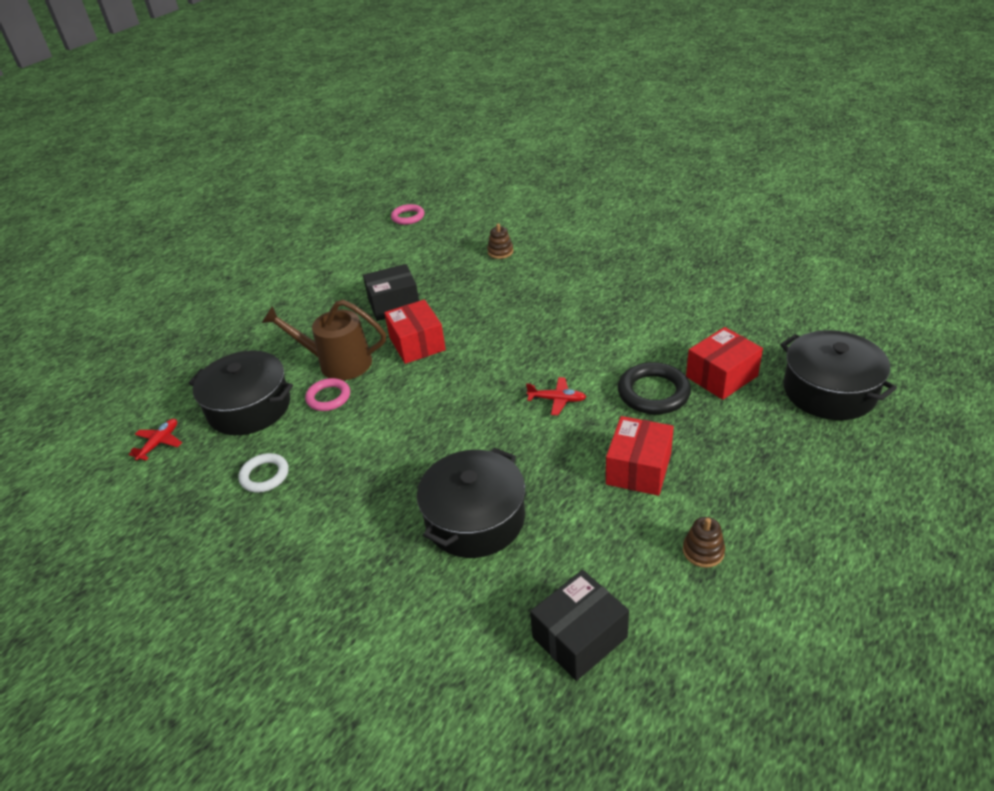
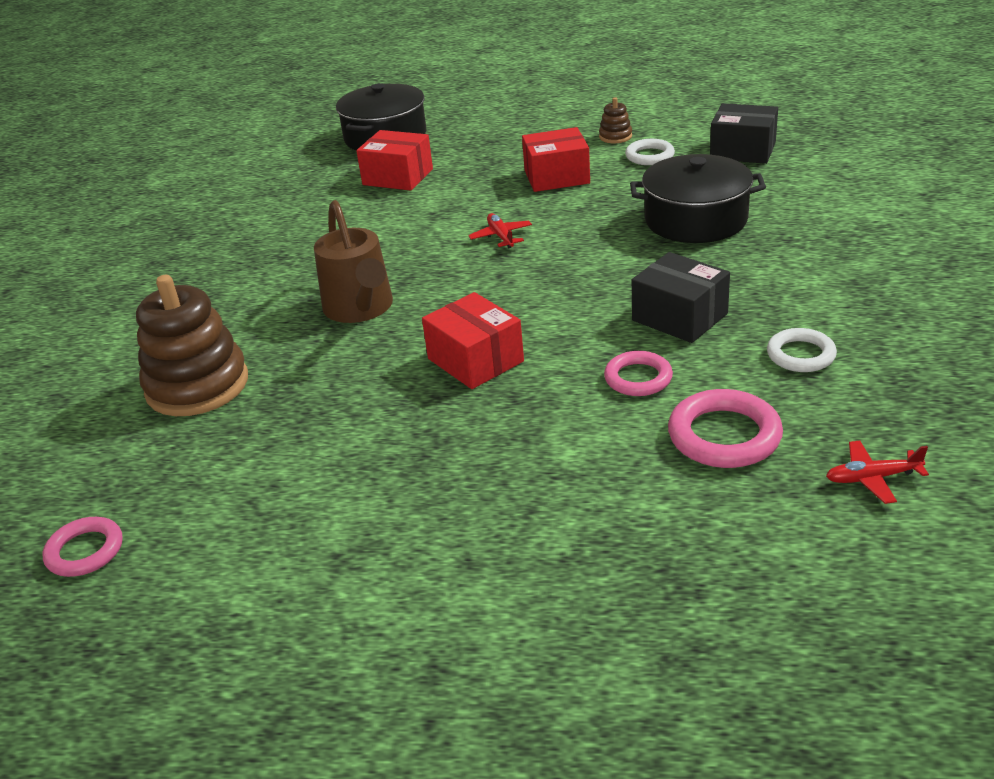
camera: 120 degrees left, 5 degrees down
black pot [189,350,293,435] -> pink ring [668,389,783,468]
brown watering can [262,300,386,380] -> brown watering can moved to [314,200,393,323]
black box [363,264,419,321] -> black box moved to [632,252,730,343]
red box [384,300,446,364] -> red box turned 75 degrees counterclockwise [422,292,524,389]
brown stacking toy [487,223,513,259] -> brown stacking toy [136,275,248,416], size x2.27
black ring [618,362,691,414] -> none
none -> white ring [625,139,675,165]

